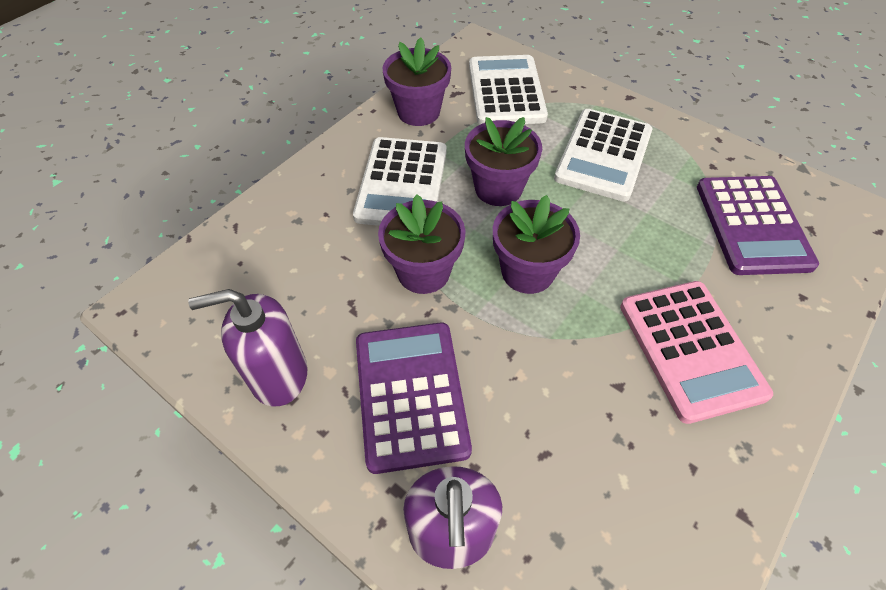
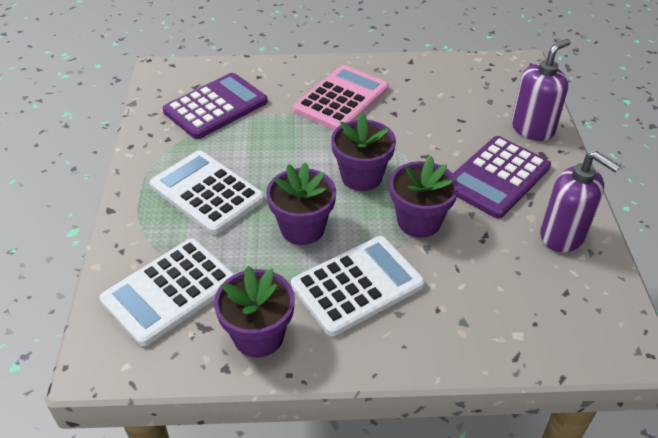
camera: 130 degrees left, 10 degrees down
white calculator [554,109,652,202] -> white calculator turned 120 degrees counterclockwise [149,150,264,235]

